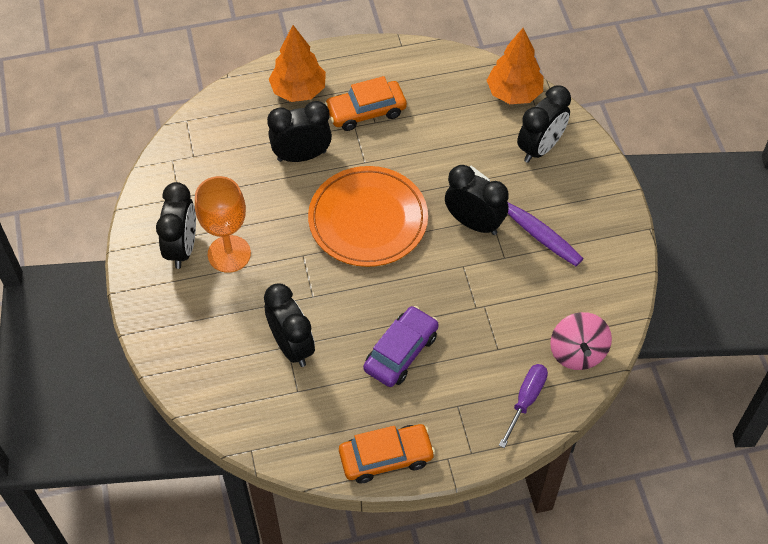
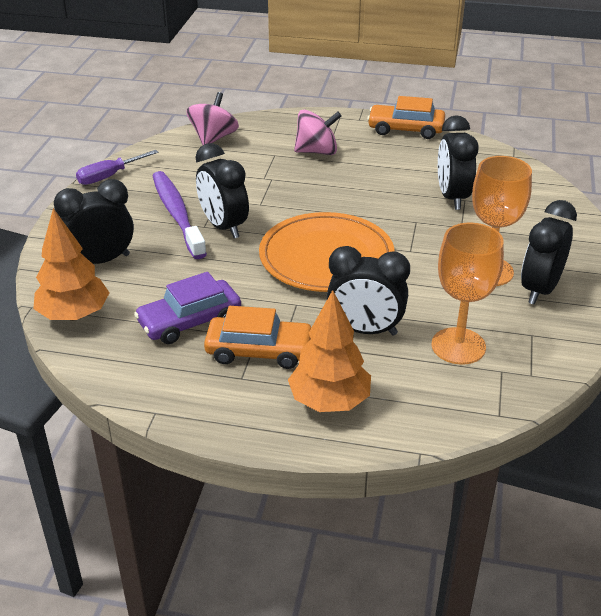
camera: 155 degrees left, 20 degrees down
purple car [363,306,439,387] -> purple car moved to [134,272,241,344]
purple screwdriver [499,364,548,448] -> purple screwdriver moved to [76,150,159,185]
none -> pink spinning top [294,109,341,155]
none -> orange goblet [431,222,504,365]

